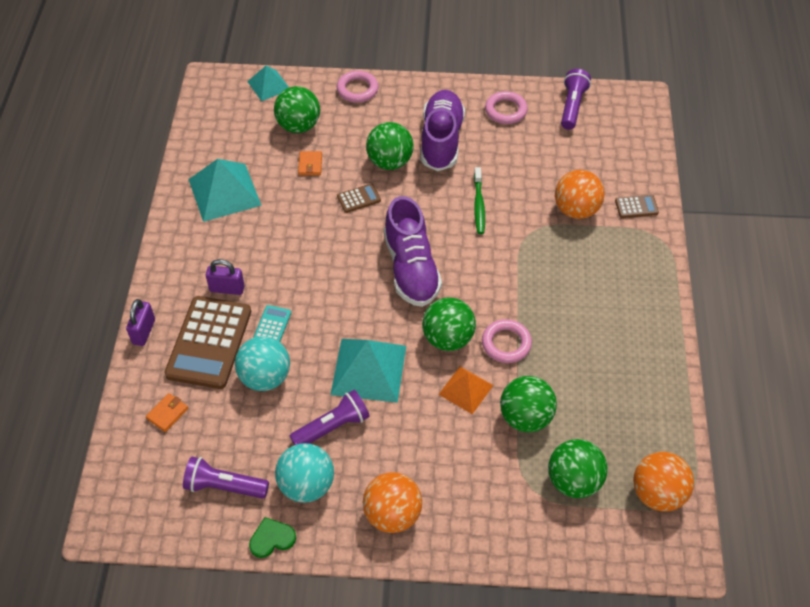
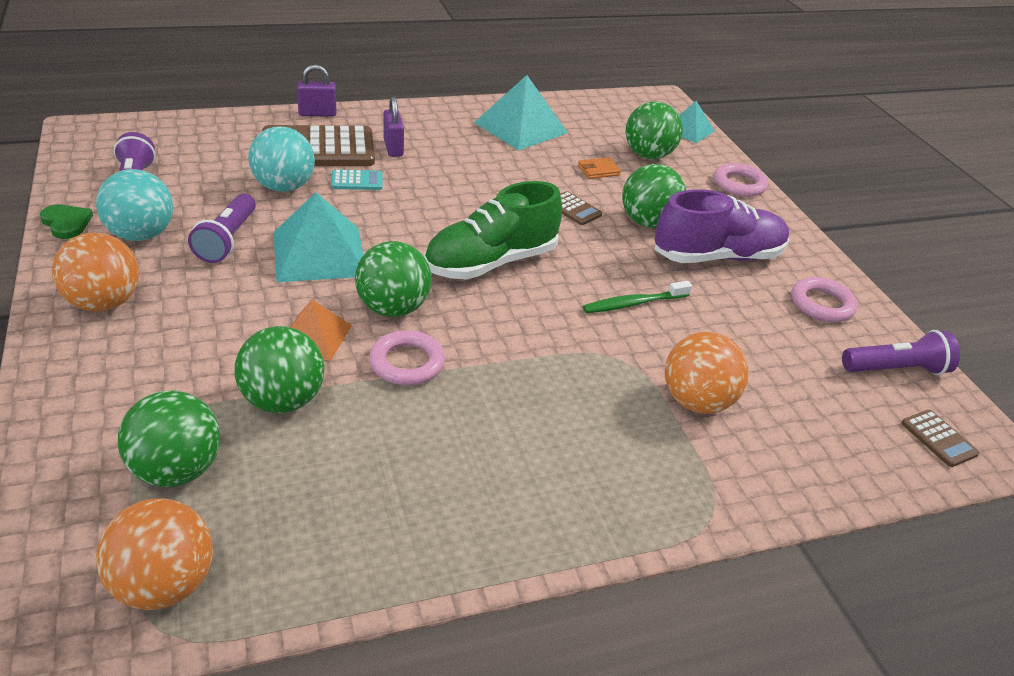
camera: 65 degrees right, 15 degrees down
orange wallet [146,393,188,432] -> none
purple flashlight [290,390,370,445] -> purple flashlight turned 60 degrees clockwise [188,193,256,263]
purple shoe [384,196,442,307] -> green shoe [424,181,562,280]
brown calculator [615,195,659,218] -> brown calculator moved to [902,410,979,467]

